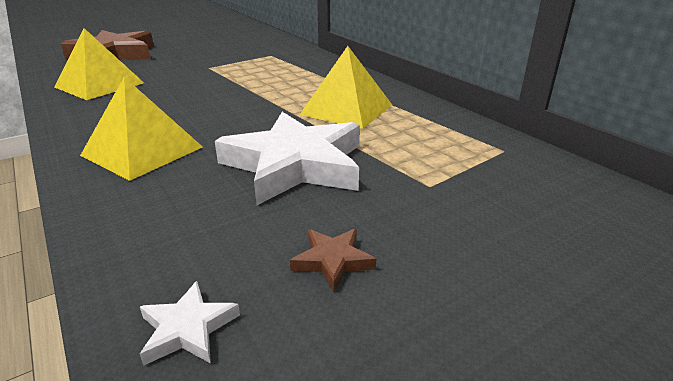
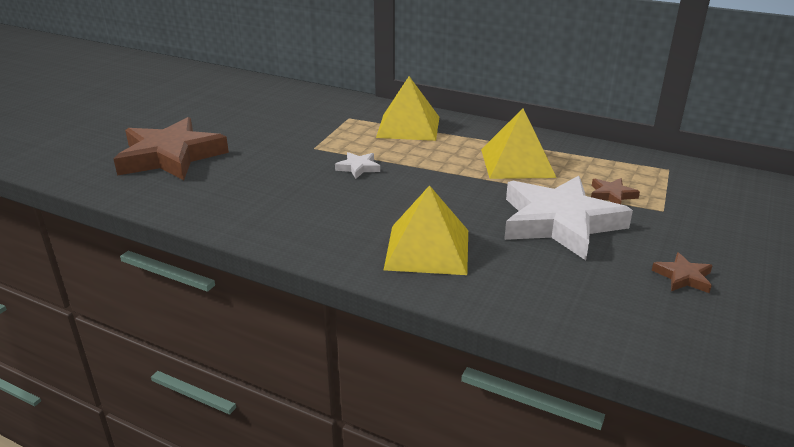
camera: 30 degrees left, 0 degrees up
yellow pyramid [55,28,144,100] -> yellow pyramid moved to [376,76,439,141]
white star [140,281,240,366] -> white star moved to [335,152,380,179]
none -> brown star [591,178,640,204]

